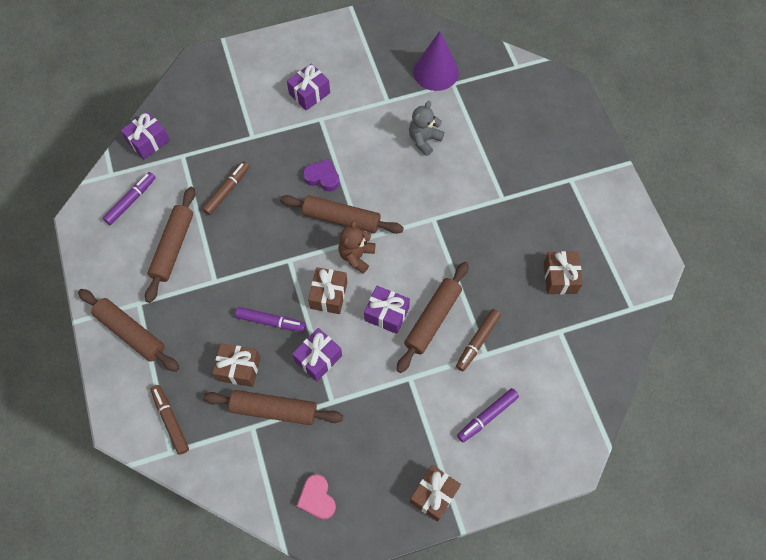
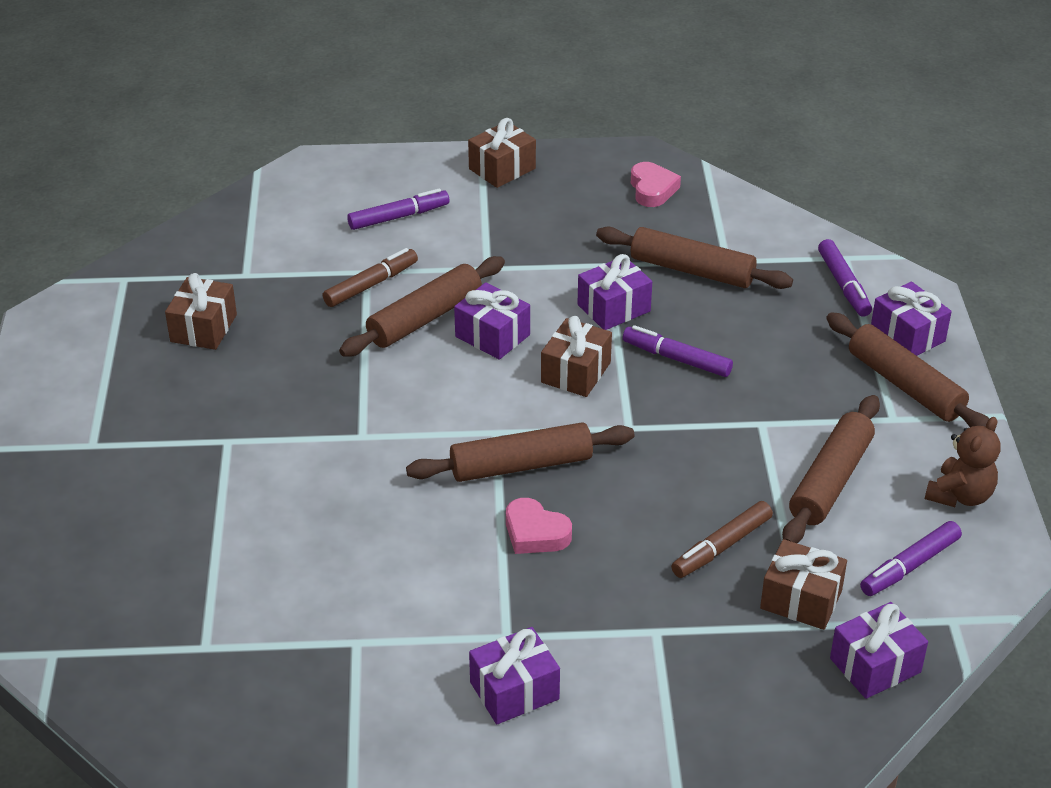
camera: 165 degrees left, 25 degrees down
brown marker [150,385,189,455] -> purple marker [818,239,872,317]
brown gift [212,343,260,387] -> brown gift moved to [760,539,847,630]
brown rolling pin [280,195,404,234] -> brown rolling pin turned 45 degrees counterclockwise [406,422,634,482]
purple heart [303,159,340,191] -> pink heart [506,498,572,554]
brown teddy bear [338,220,375,274] -> brown teddy bear moved to [925,417,1001,507]
grey teddy bear [409,101,444,156] -> none
purple cone [413,31,459,91] -> none
none -> purple gift [871,281,952,356]

